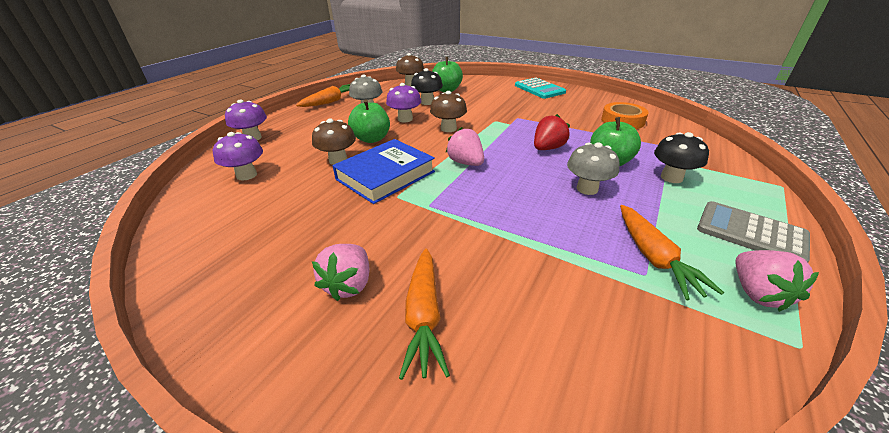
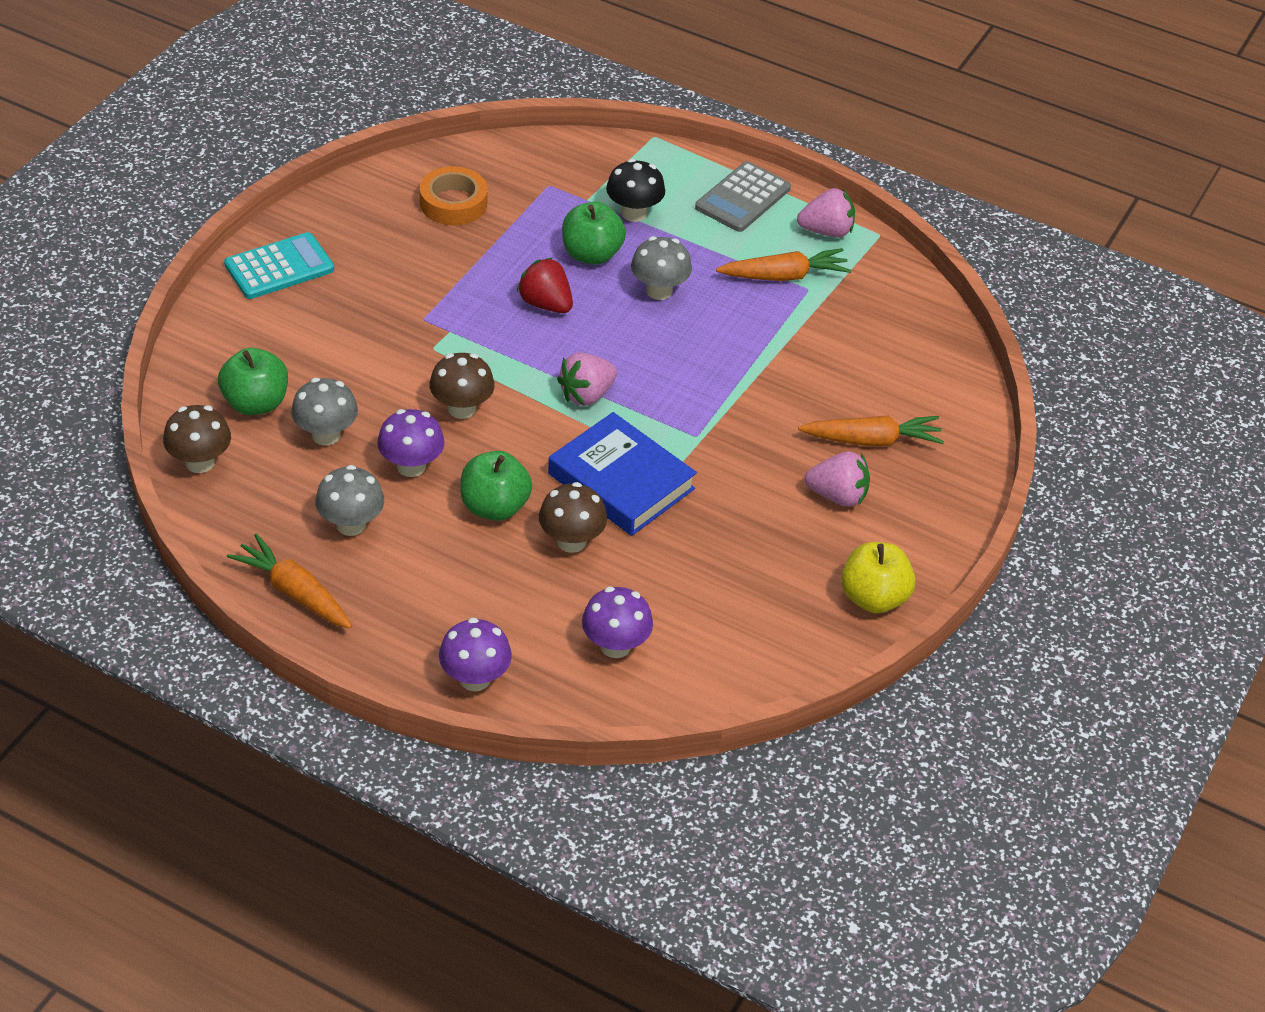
camera: 95 degrees left, 10 degrees up
black mushroom [411,68,443,105] -> grey mushroom [291,378,358,445]
none -> yellow apple [841,542,916,613]

